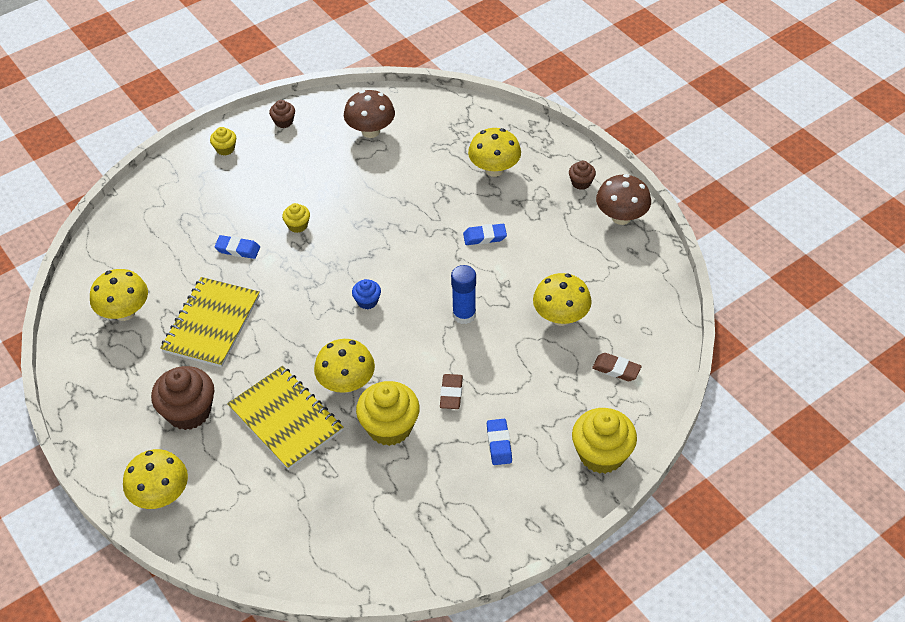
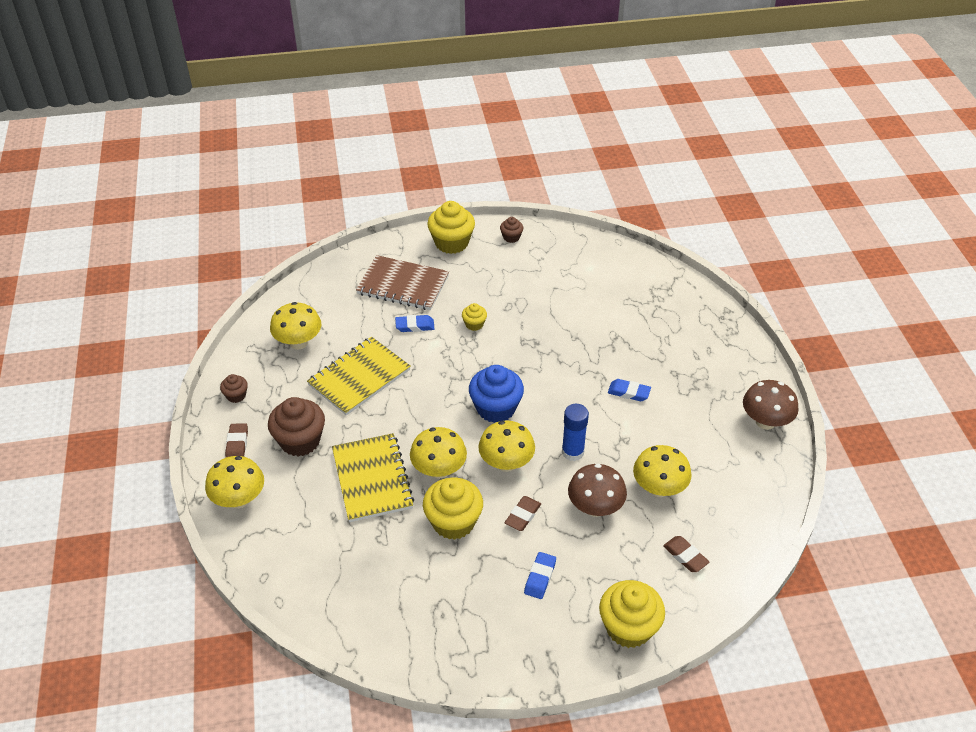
camera: 25 degrees right, 5 degrees down
yellow cupcake [210,127,236,156] -> yellow cupcake [427,201,475,254], size x2.00
blue eraser [214,235,260,259] -> blue eraser turned 45 degrees counterclockwise [395,315,434,332]
brown mushroom [344,90,395,138] -> brown mushroom moved to [568,464,627,517]
blue cupcake [352,279,381,309] -> blue cupcake [469,365,524,423], size x2.00
yellow mushroom [468,128,521,177] -> yellow mushroom moved to [478,421,535,472]
brown cupcake [569,161,596,190] -> brown cupcake moved to [220,374,248,403]
none -> brown eraser [225,423,248,457]
none -> brown notebook [356,255,449,310]

